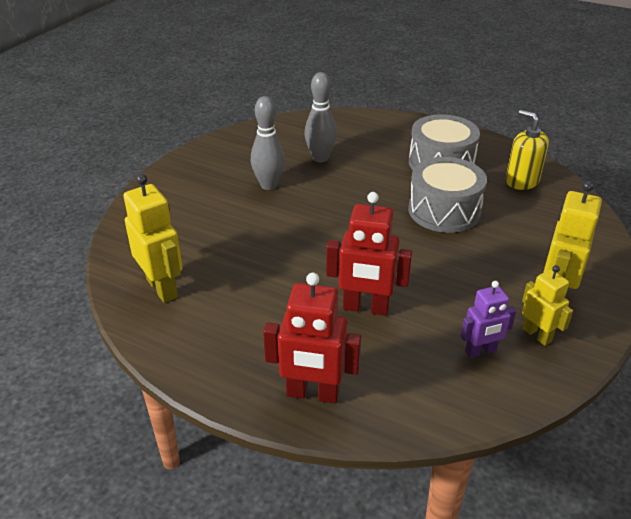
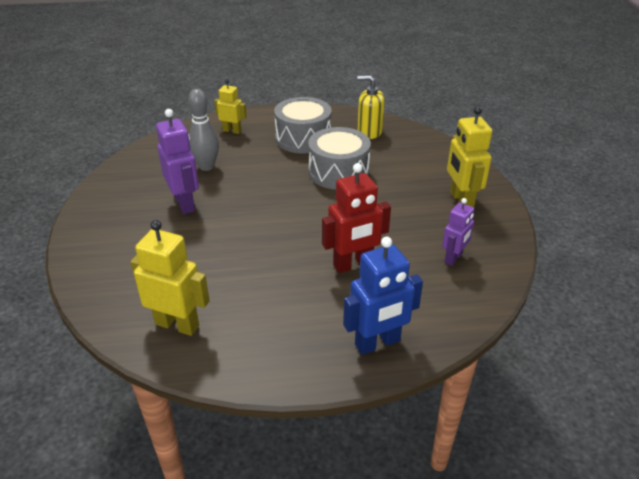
camera: 35 degrees left, 0 degrees up
grey bowling pin [251,96,285,190] -> purple robot [156,109,199,214]
red robot [263,273,361,403] -> blue robot [343,236,423,355]
yellow robot [522,265,573,346] -> yellow robot moved to [214,79,247,134]

